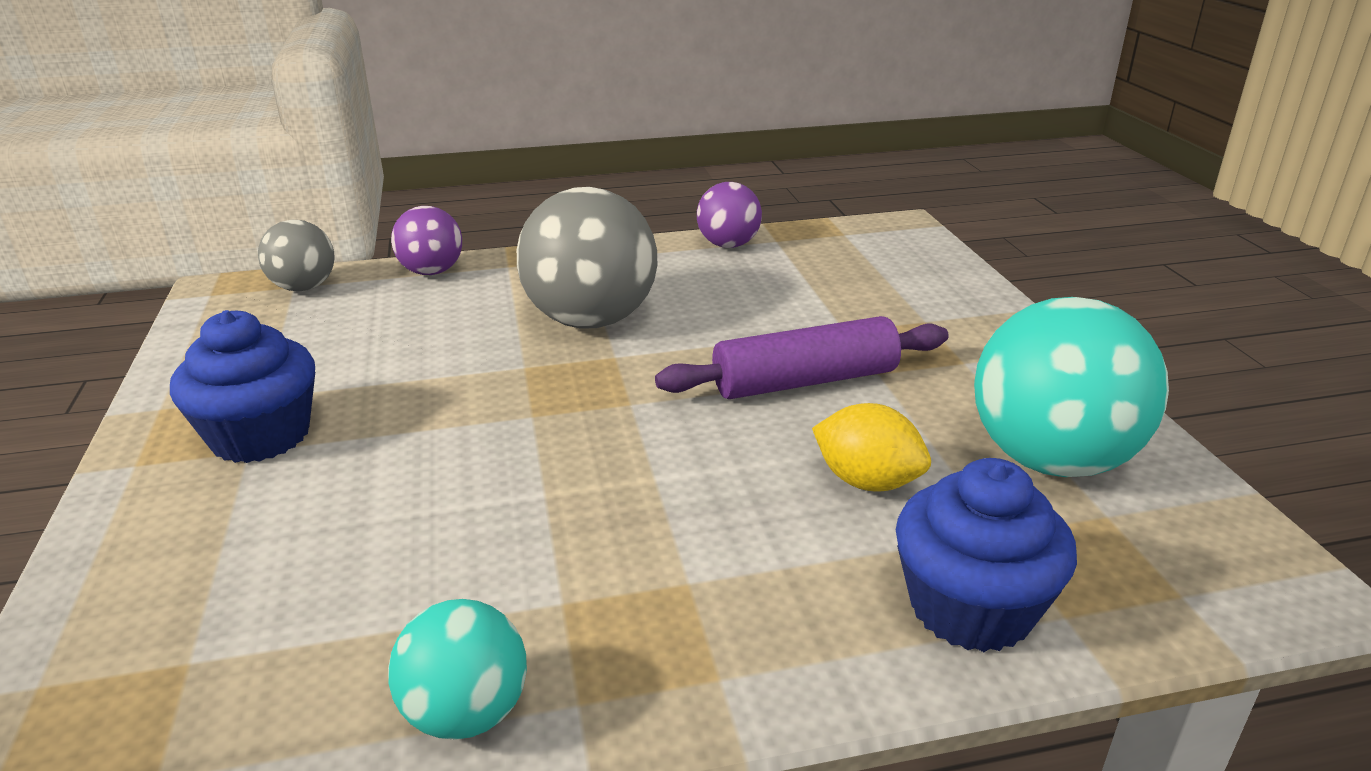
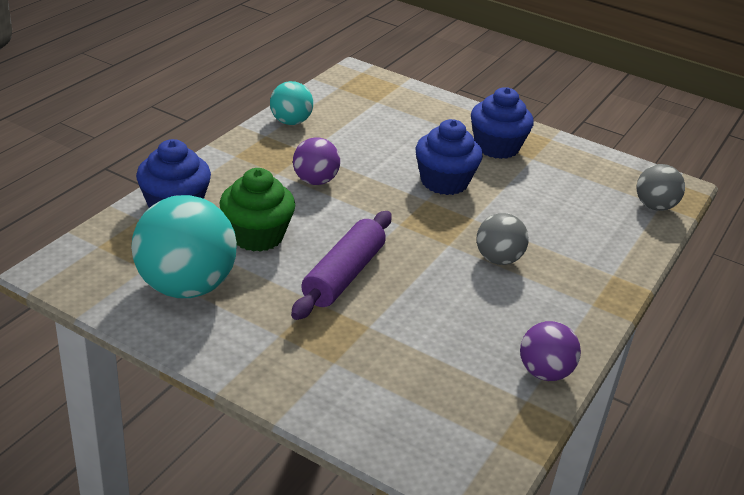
camera: 130 degrees right, 5 degrees up
purple ball [391,206,462,275] -> purple ball moved to [293,137,340,185]
grey ball [517,187,657,329] -> grey ball [476,213,529,265], size x0.55
yellow lemon [812,403,931,492] -> green cupcake [219,168,295,252]
none -> blue cupcake [416,119,483,195]

